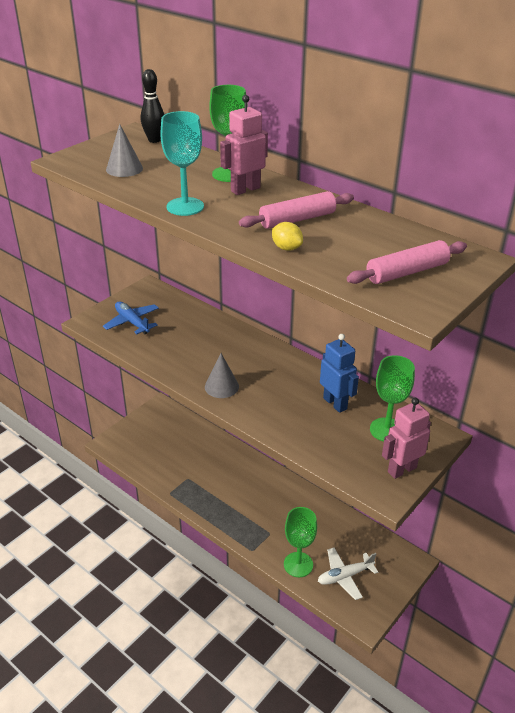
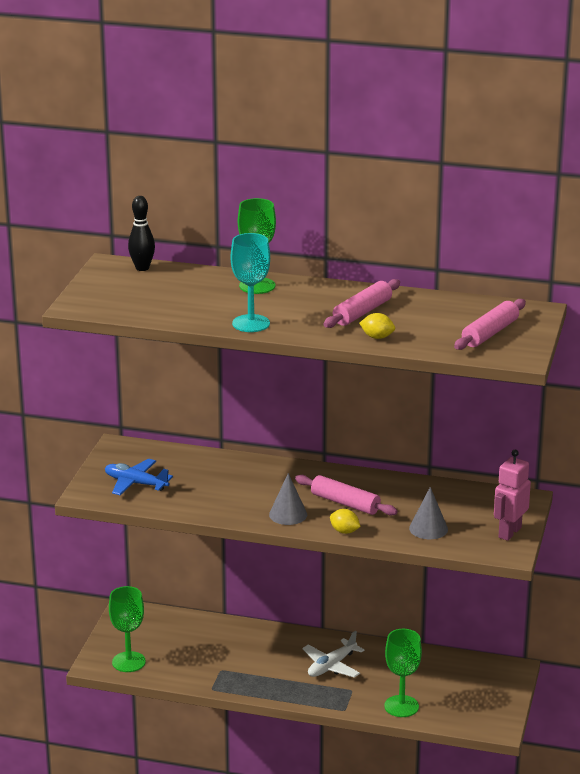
camera: 25 degrees left, 10 degrees down
grey cone [106,124,143,177] -> grey cone moved to [409,487,448,539]
pink robot [220,95,268,195] -> none
white plane [318,548,378,600] -> white plane moved to [302,631,365,678]
blue robot [320,334,359,413] -> none
green goblet [370,355,415,442] -> green goblet moved to [109,586,146,672]
none -> pink rolling pin [295,475,398,516]
none -> yellow lemon [330,509,361,534]

